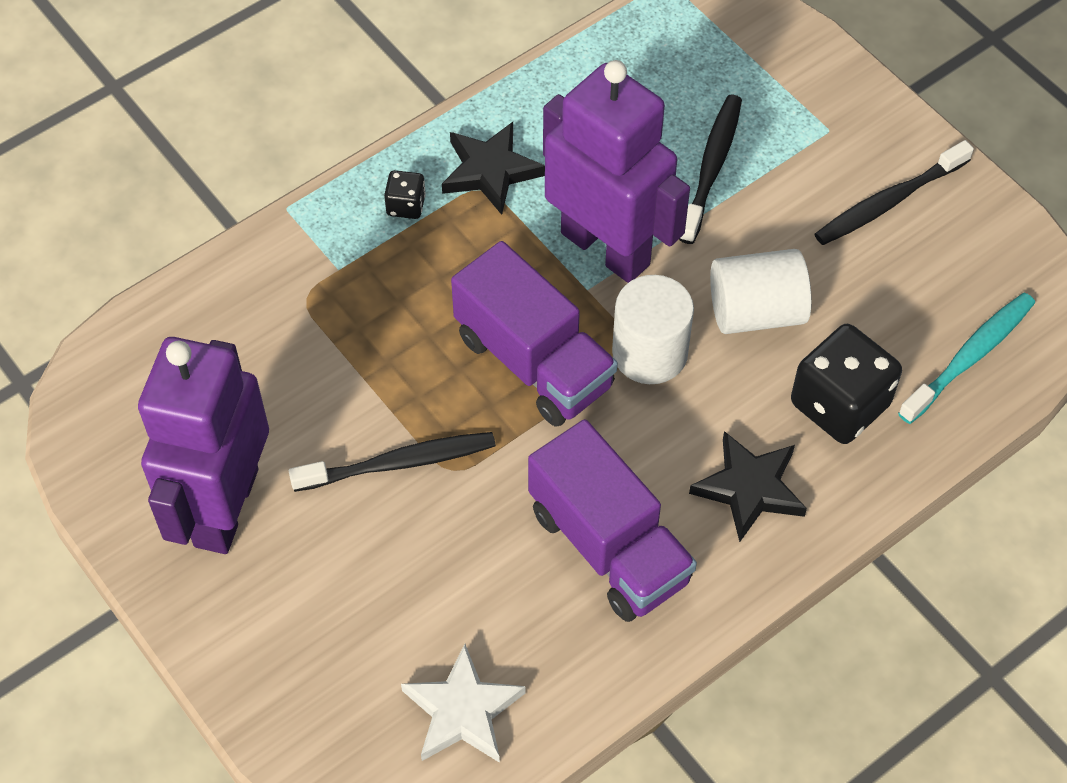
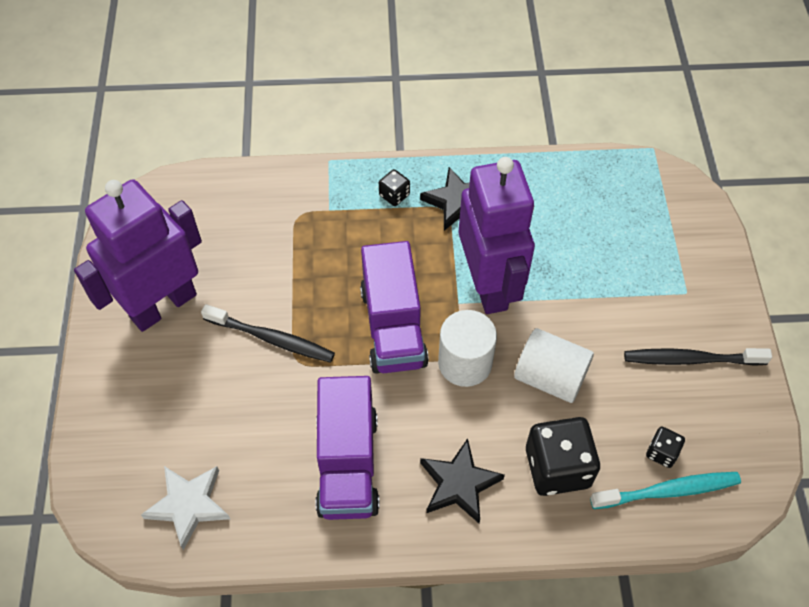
camera: 35 degrees right, 0 degrees up
black toothbrush [679,95,742,244] -> none
none -> black dice [646,427,685,468]

